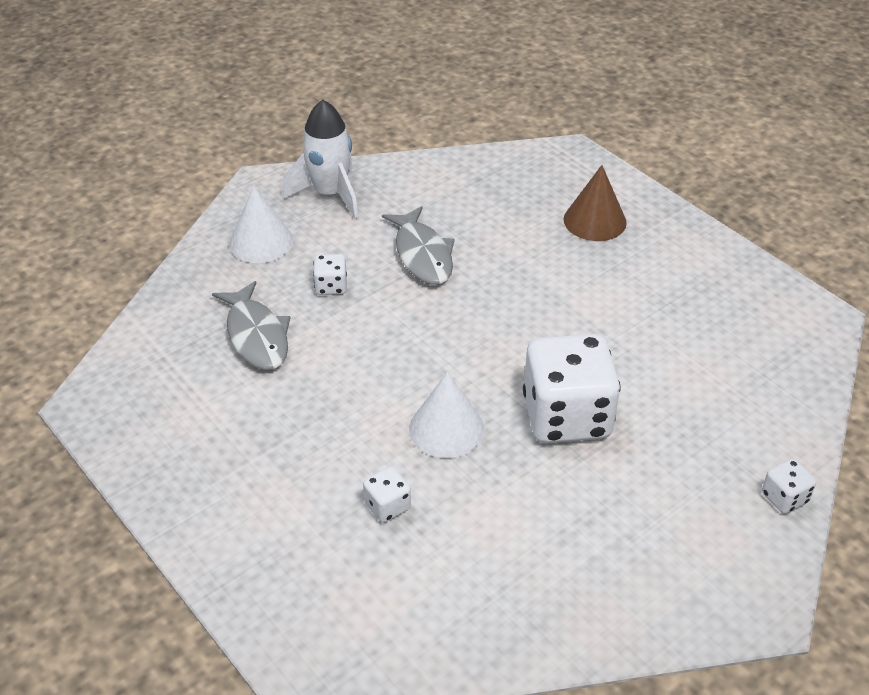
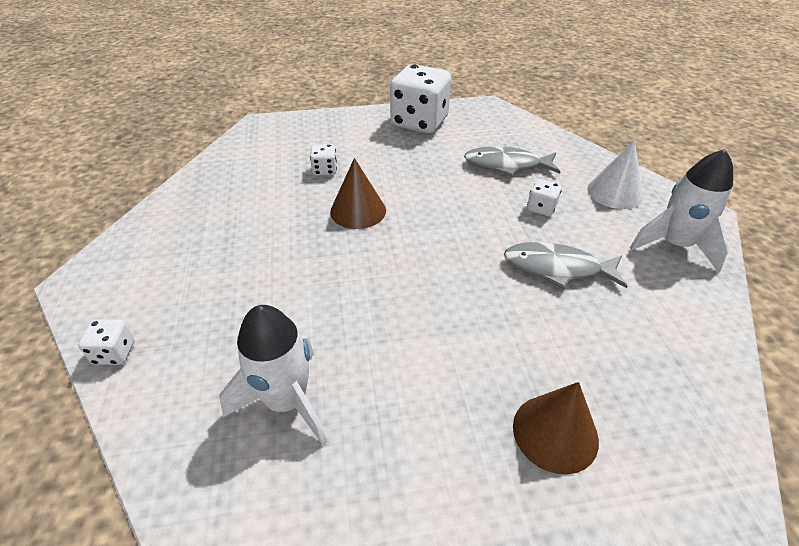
camera: 120 degrees right, 0 degrees up
white cone [409,372,484,458] -> brown cone [330,158,386,229]
white dice [523,334,621,443] -> white dice moved to [390,64,451,133]
none -> white rocket [220,305,327,445]

